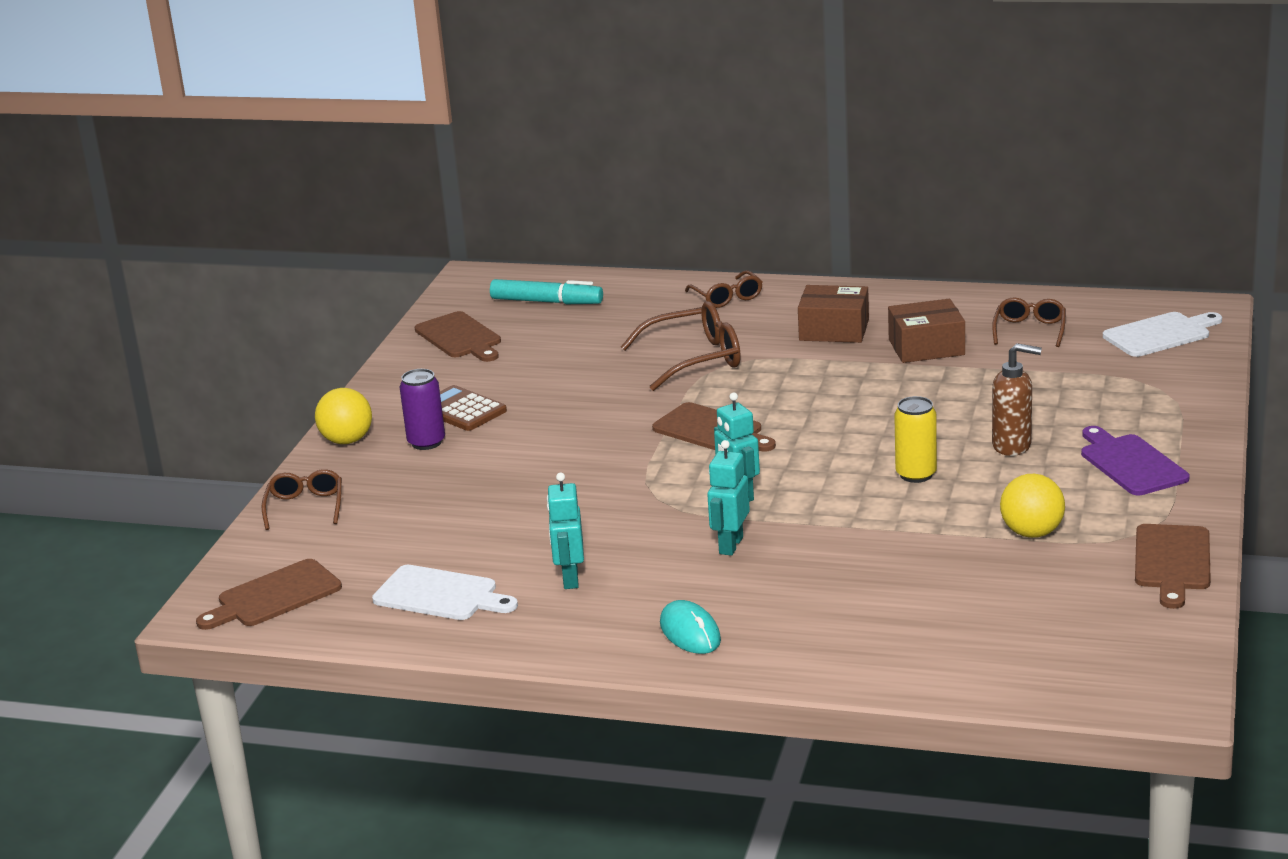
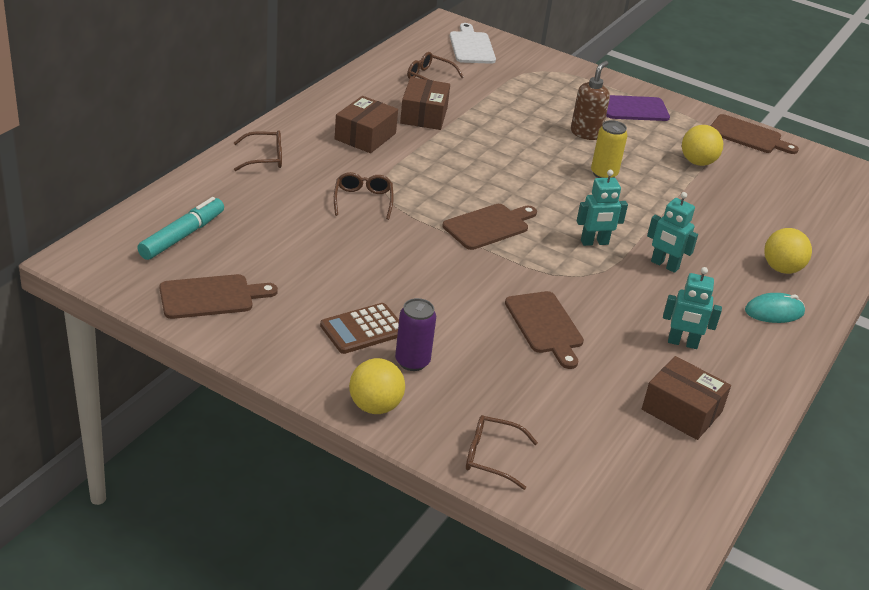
camera: 80 degrees left, 10 degrees up
brown cutting board [196,559,342,630] -> brown cutting board moved to [505,291,584,369]
white cutting board [372,565,518,620] -> brown box [642,356,731,440]
brown glasses [621,301,741,391] -> brown glasses [334,172,394,220], size x0.62
none -> yellow ball [764,228,812,274]

